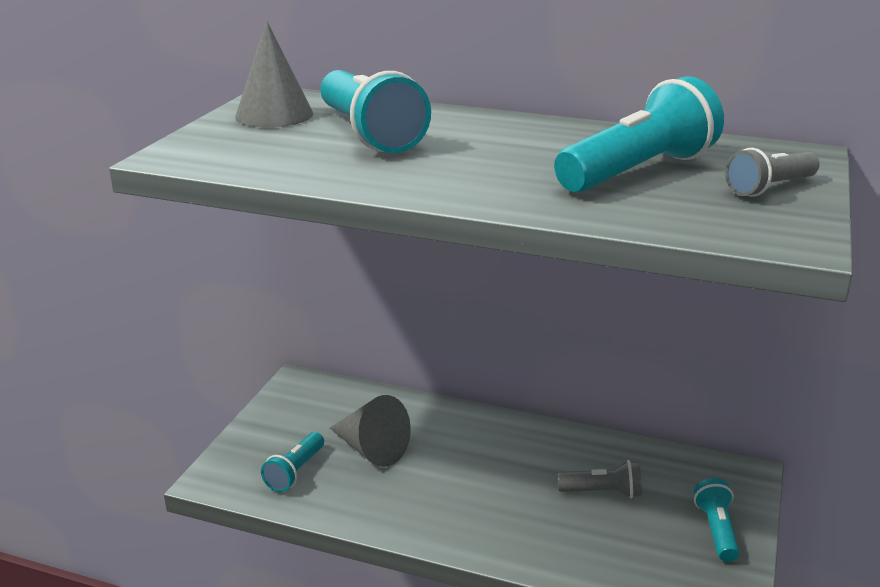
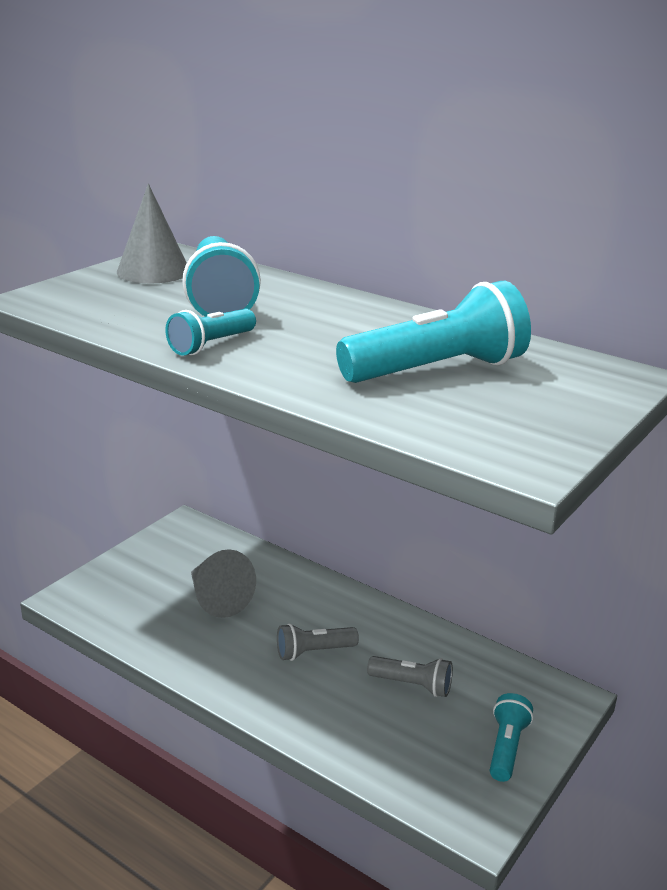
camera: 15 degrees right, 0 degrees up
turquoise flashlight [261,432,324,492] -> turquoise flashlight moved to [165,309,256,356]
grey flashlight [725,148,820,197] -> grey flashlight moved to [277,623,359,661]

